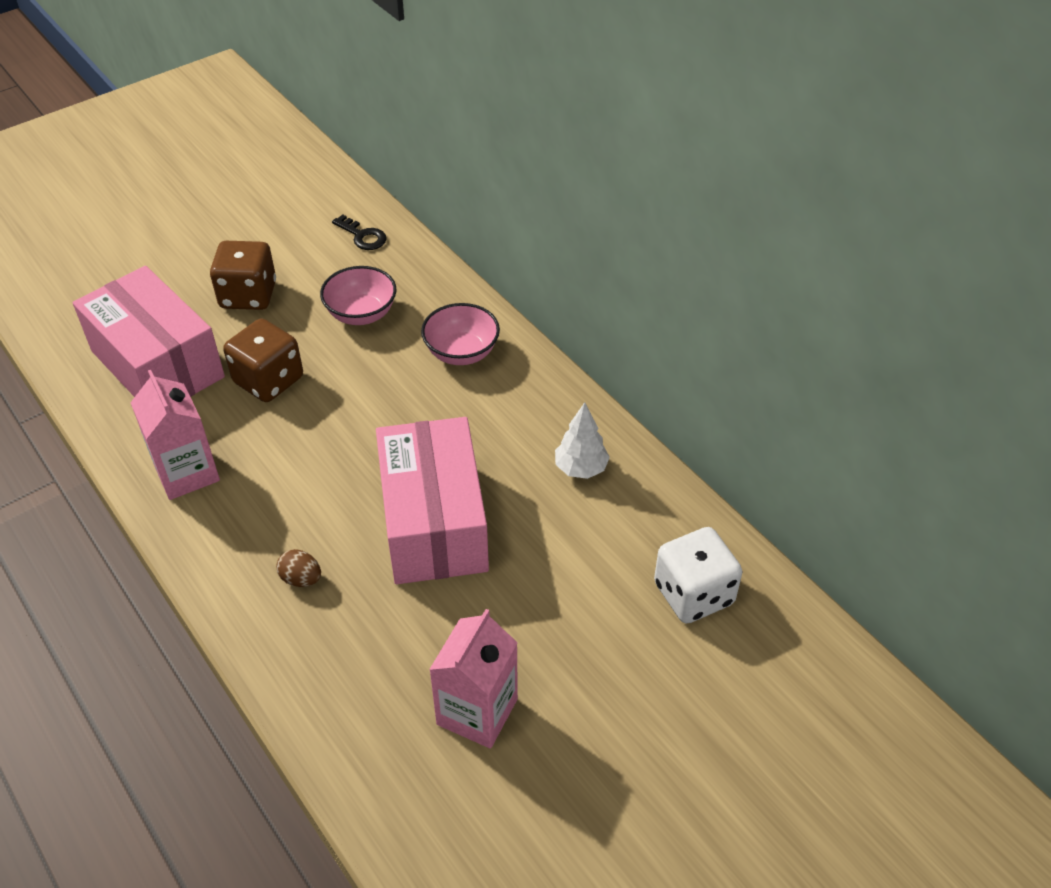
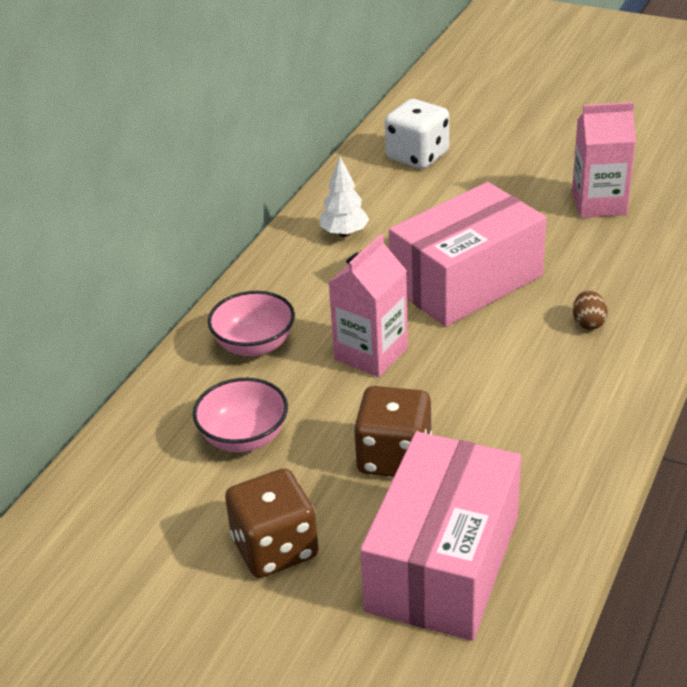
camera: 115 degrees left, 10 degrees down
pink carton [130,370,220,500] -> pink carton moved to [328,234,408,377]
black key [332,215,387,250] -> none

